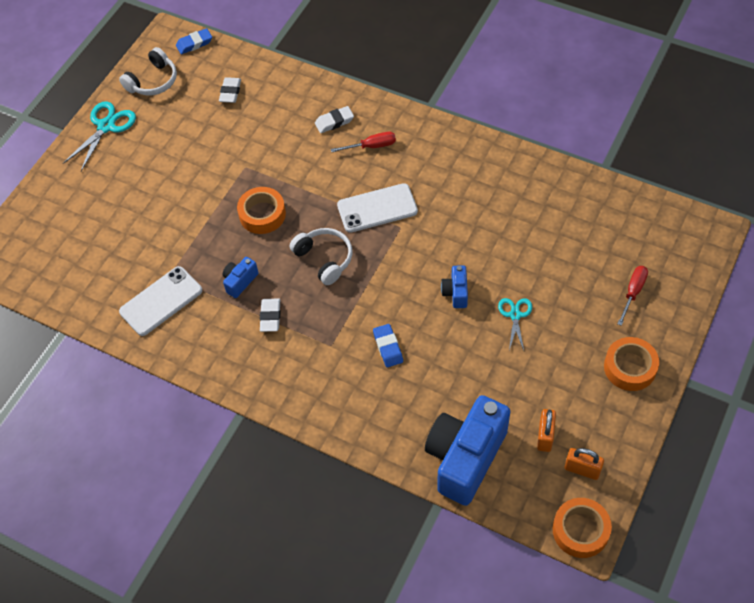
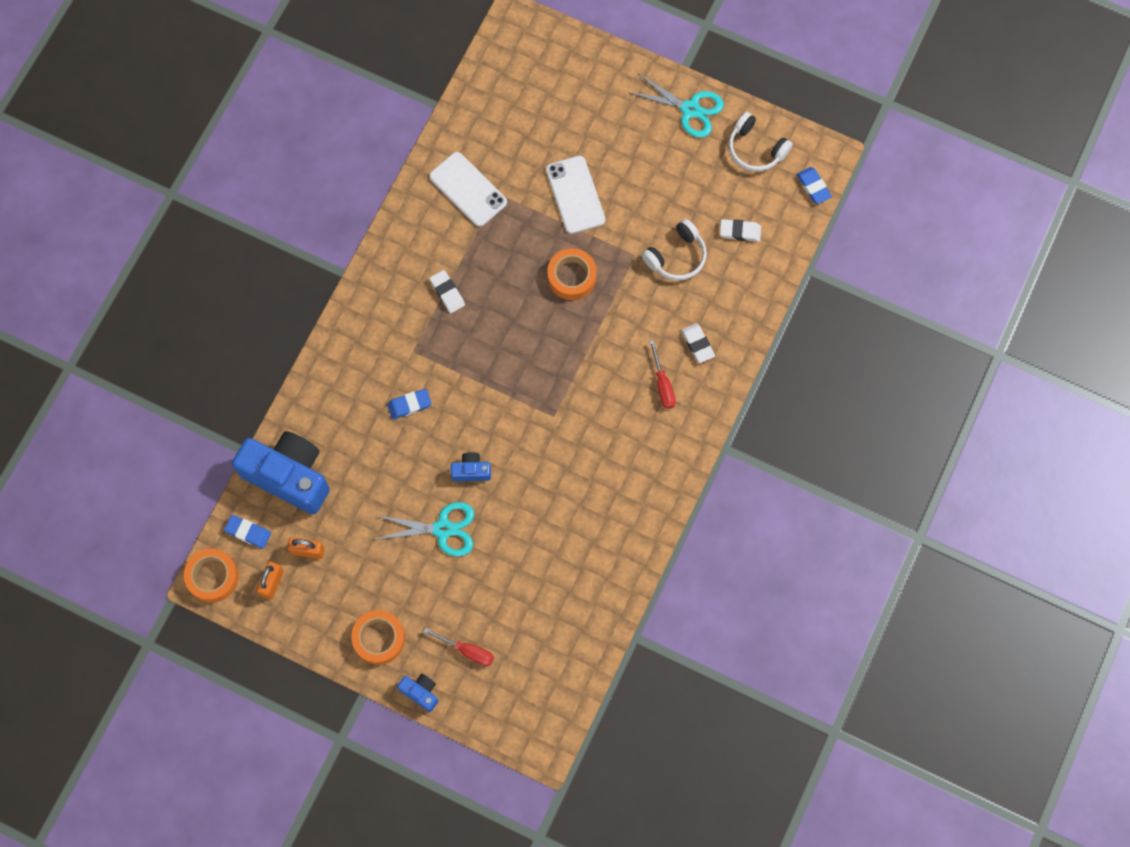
camera: 85 degrees right, 15 degrees up
blue camera [223,257,259,298] -> blue camera moved to [397,674,438,712]
white eraser [260,298,281,332] -> white eraser turned 60 degrees clockwise [430,270,465,313]
white headphones [290,228,353,285] -> white headphones moved to [642,219,707,281]
white phone [337,183,418,233] -> white phone moved to [546,156,605,234]
turquoise scissors [498,298,532,350] -> turquoise scissors [374,502,474,556], size x1.60
none -> blue eraser [224,515,271,549]

